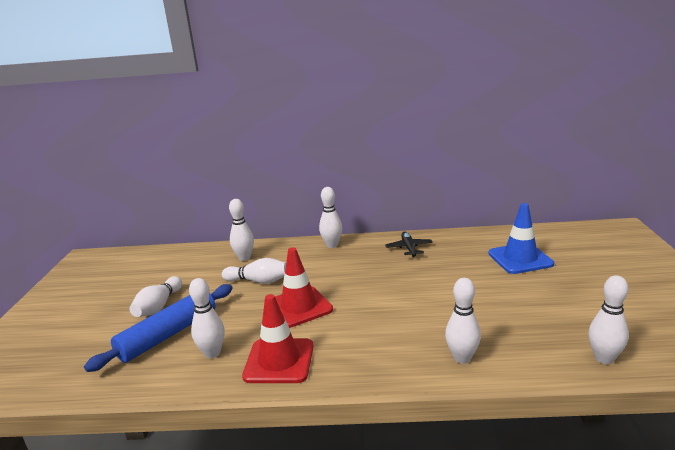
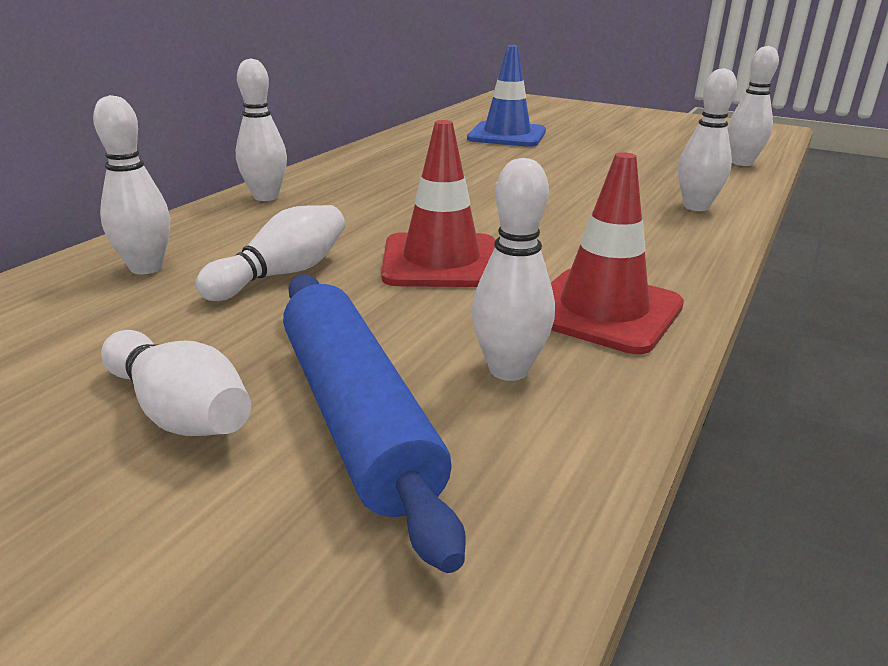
camera: 65 degrees left, 5 degrees up
black plane [385,232,433,257] -> none

